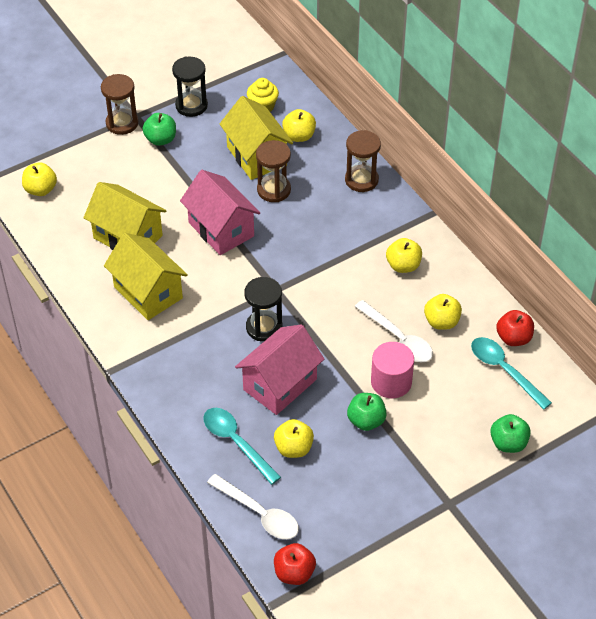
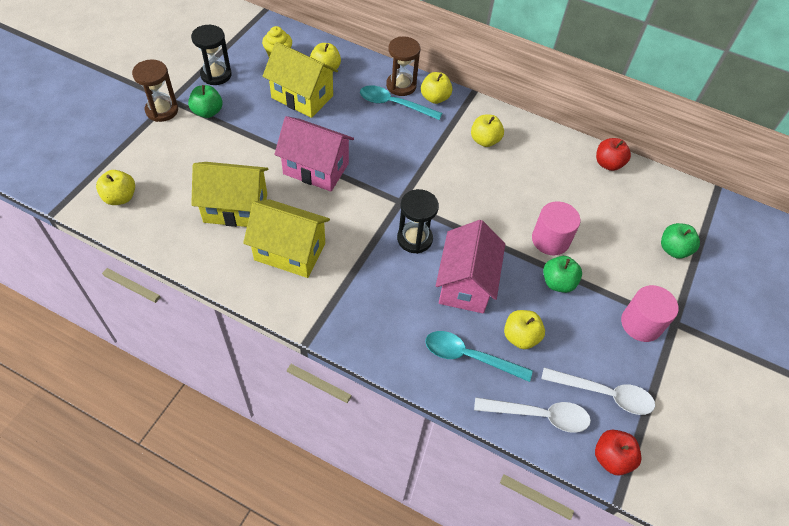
camera: 35 degrees left, 5 degrees up
brown hourglass [256,140,291,202] -> none
white spoon [355,300,433,362] -> white spoon moved to [541,367,655,415]
yellow apple [424,294,462,330] -> yellow apple moved to [421,72,452,104]
turquoise spoon [471,337,552,410] -> turquoise spoon moved to [360,85,442,120]
none -> pink cylinder [621,285,679,342]

